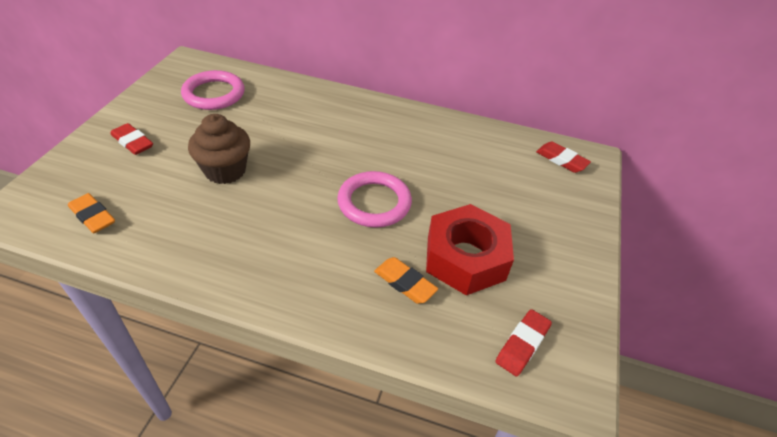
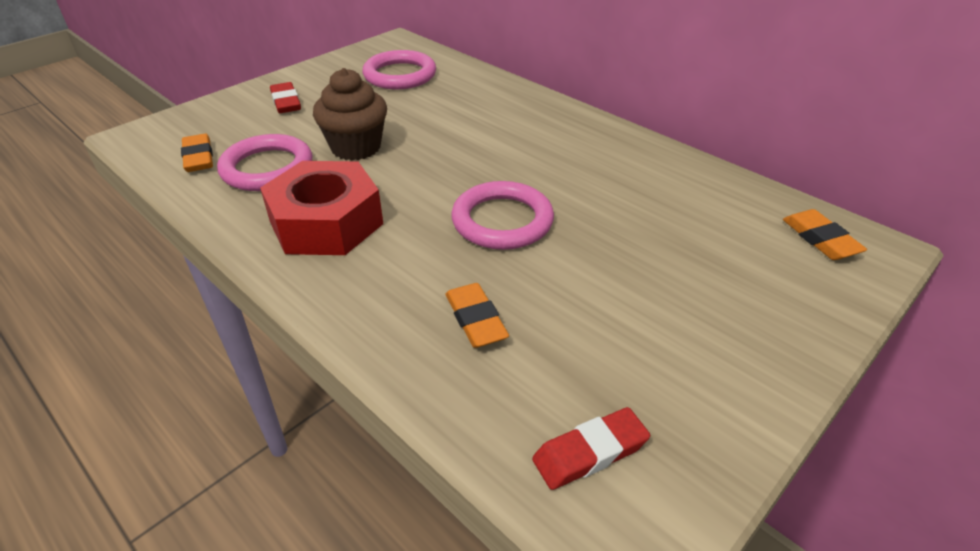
camera: 30 degrees right, 5 degrees down
red nut [426,204,514,295] -> red nut moved to [260,161,383,255]
red eraser [536,141,591,173] -> orange eraser [783,209,867,260]
none -> pink ring [217,134,313,191]

